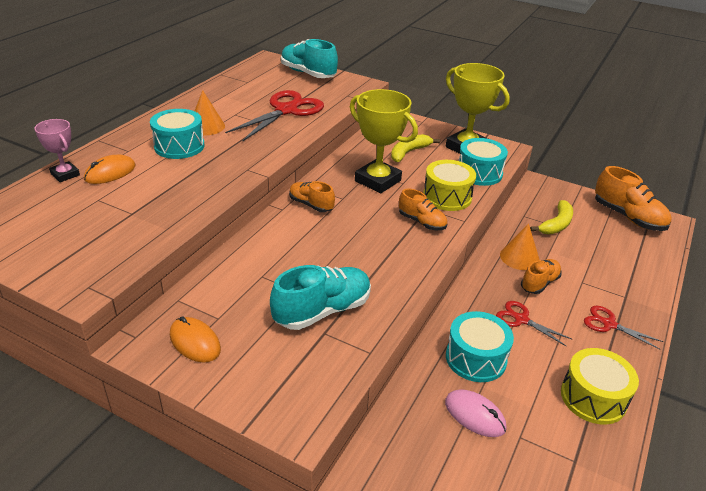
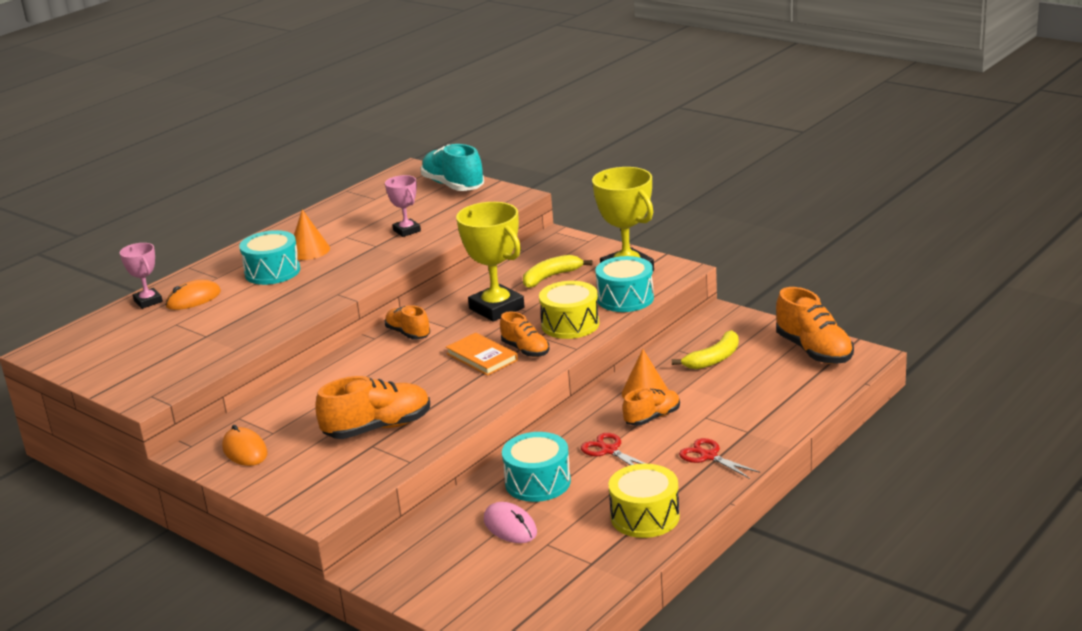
camera: 15 degrees right, 10 degrees down
red scissors [225,90,324,142] -> pink trophy [385,175,421,237]
turquoise shoe [270,265,371,330] -> orange shoe [315,376,430,439]
none -> orange book [446,333,518,376]

